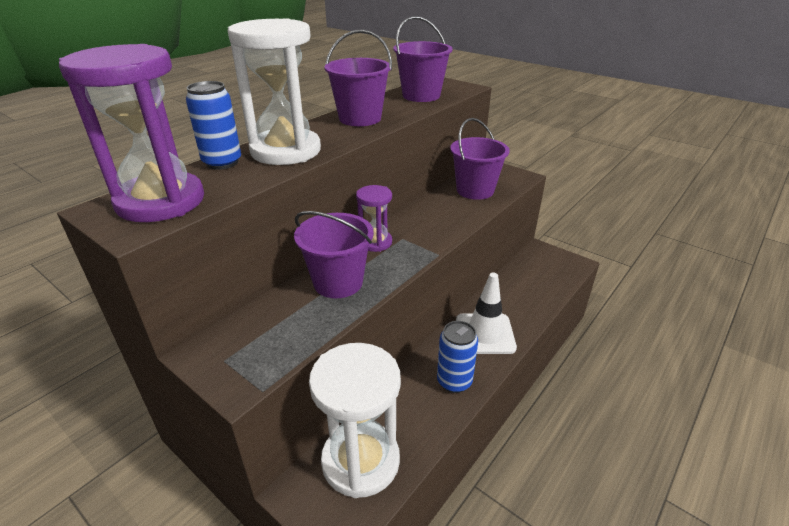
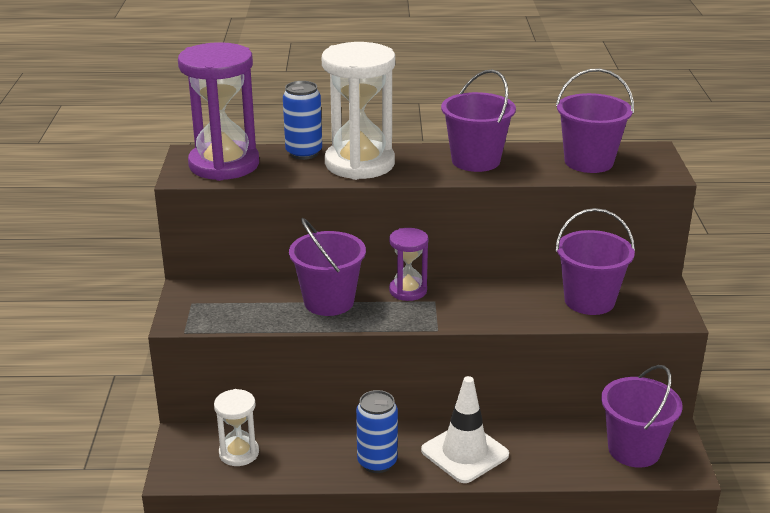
camera: 50 degrees right, 5 degrees down
white hourglass [309,343,401,498] -> white hourglass [214,389,259,466], size x0.54
none -> purple bucket [601,365,682,468]

